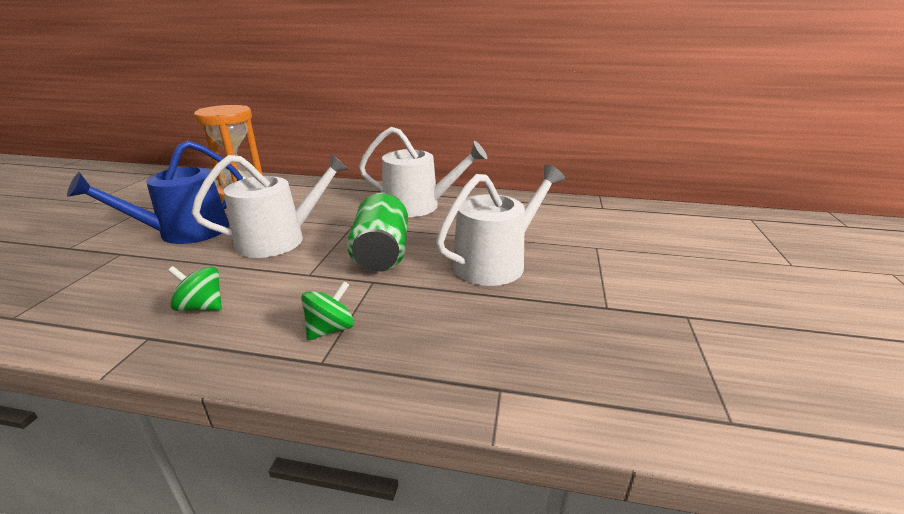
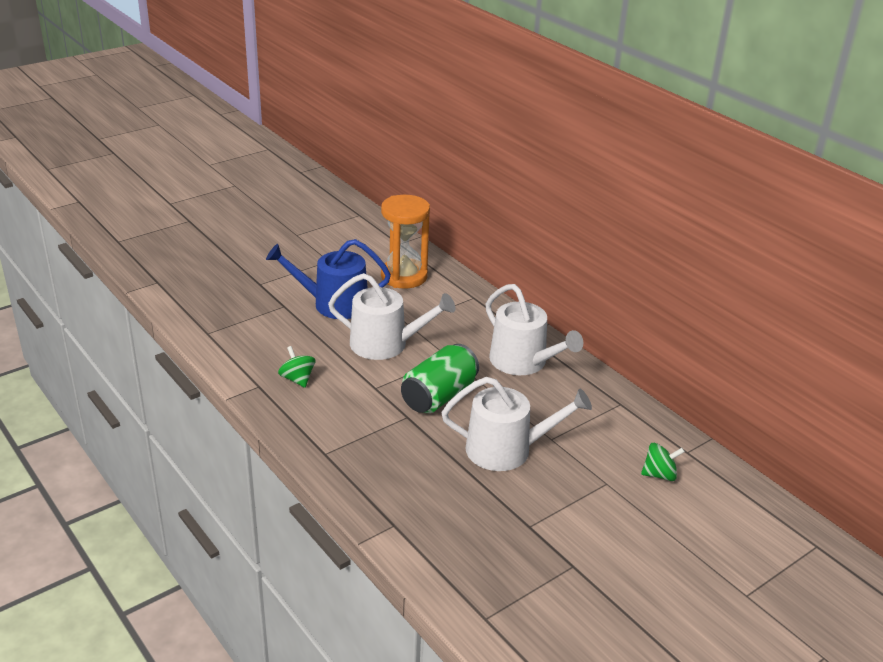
camera: 40 degrees right, 5 degrees up
green spinning top [301,281,354,340] -> green spinning top moved to [641,443,685,481]

